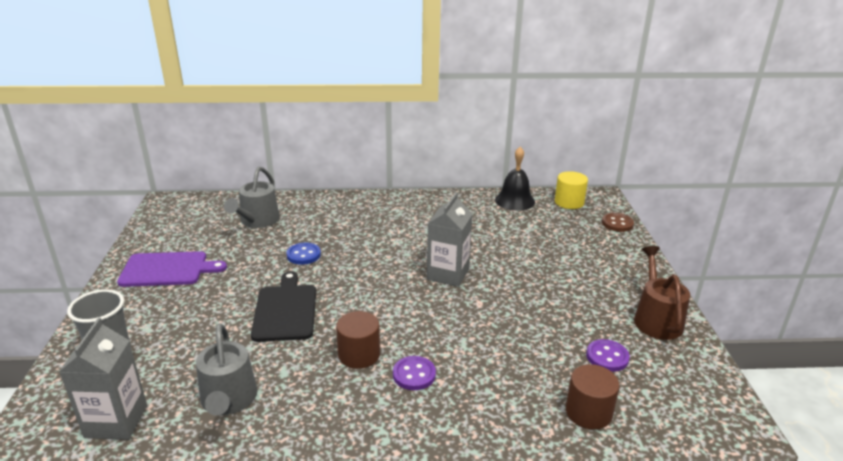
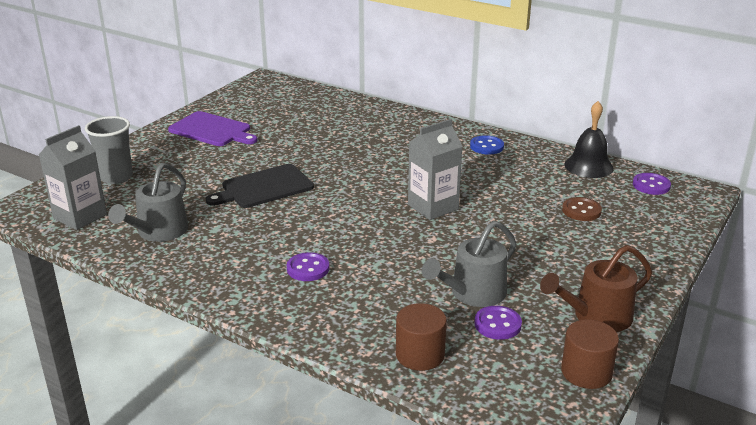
camera: 35 degrees right, 0 degrees up
grey watering can [224,166,280,228] -> grey watering can moved to [422,221,516,307]
black cutting board [251,271,316,342] -> black cutting board turned 150 degrees counterclockwise [206,164,314,208]
blue button [286,242,321,265] -> blue button moved to [470,135,504,155]
brown cylinder [336,311,380,369] -> brown cylinder moved to [561,319,619,389]
yellow cylinder [555,171,588,209] -> purple button [633,173,671,195]
brown button [602,213,634,232] -> brown button moved to [562,197,602,221]
brown watering can [634,246,690,340] -> brown watering can turned 150 degrees counterclockwise [540,245,652,332]

